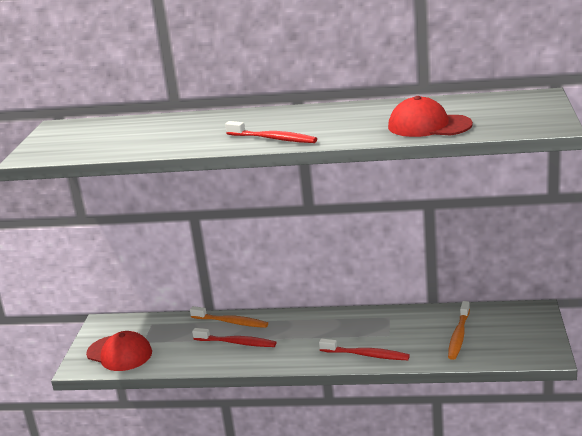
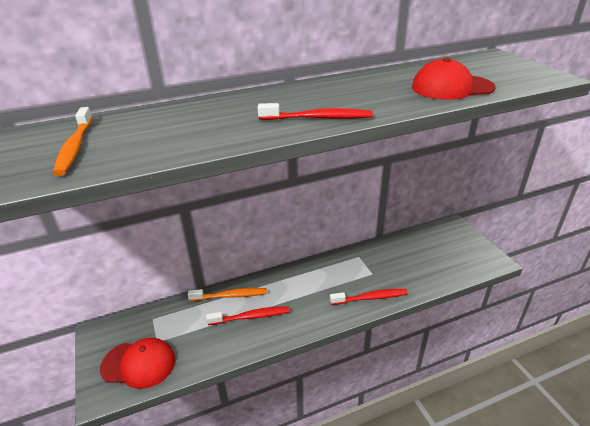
camera: 30 degrees left, 10 degrees up
orange toothbrush [448,301,470,360] -> orange toothbrush moved to [53,107,93,176]

